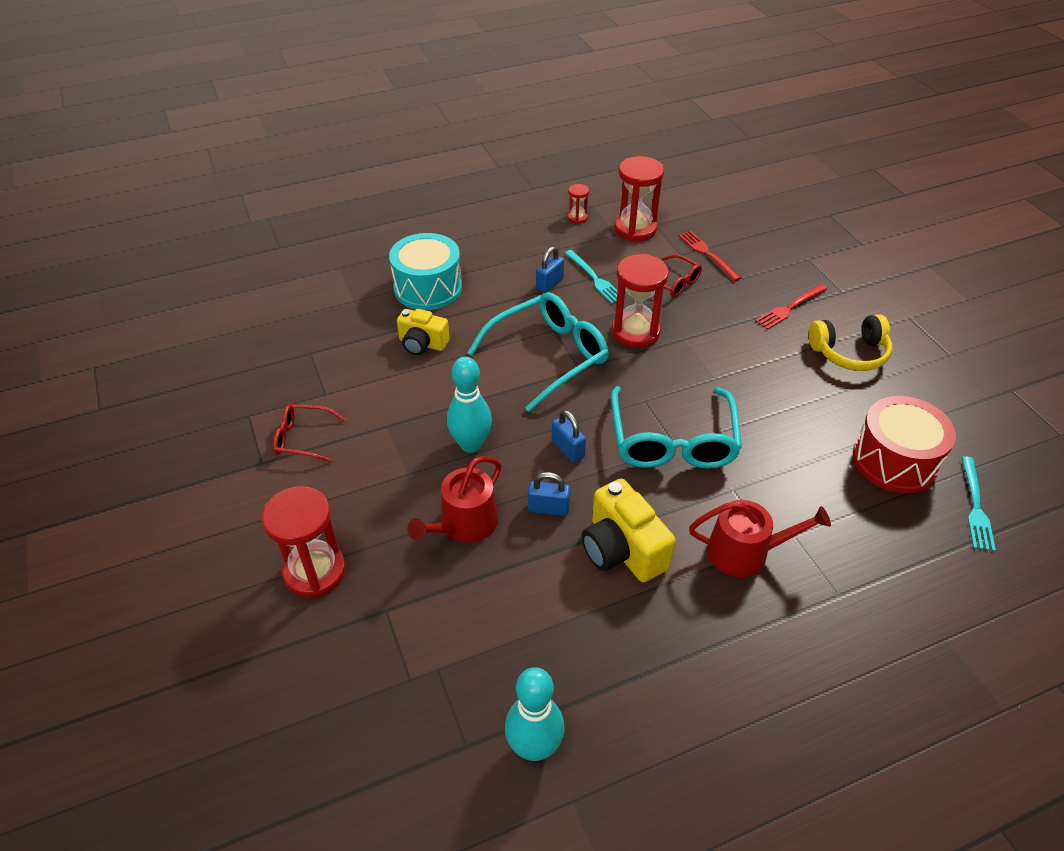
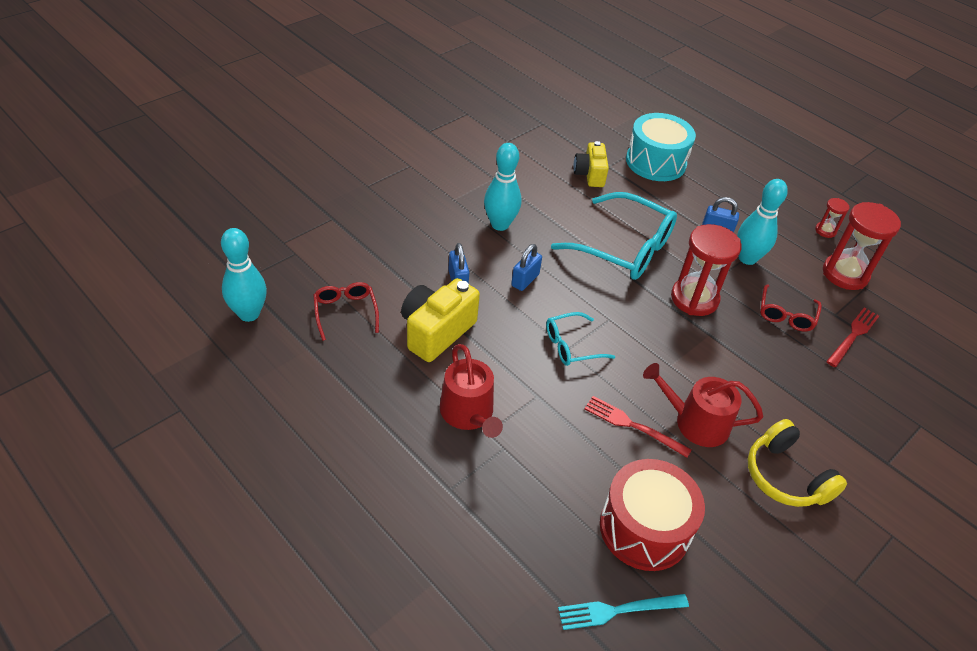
camera: 65 degrees right, 0 degrees up
red hourglass [262,486,346,598] -> none
red glasses [273,404,346,462] -> red glasses moved to [313,282,379,341]
red watering can [407,456,502,543] -> red watering can moved to [643,363,763,447]
turquoise fork [565,250,618,304] -> turquoise bowling pin [737,179,788,265]
turquoise glasses [611,386,742,469] -> turquoise glasses [546,312,615,366], size x0.52
red fork [755,284,827,330] -> red fork moved to [584,396,692,458]

